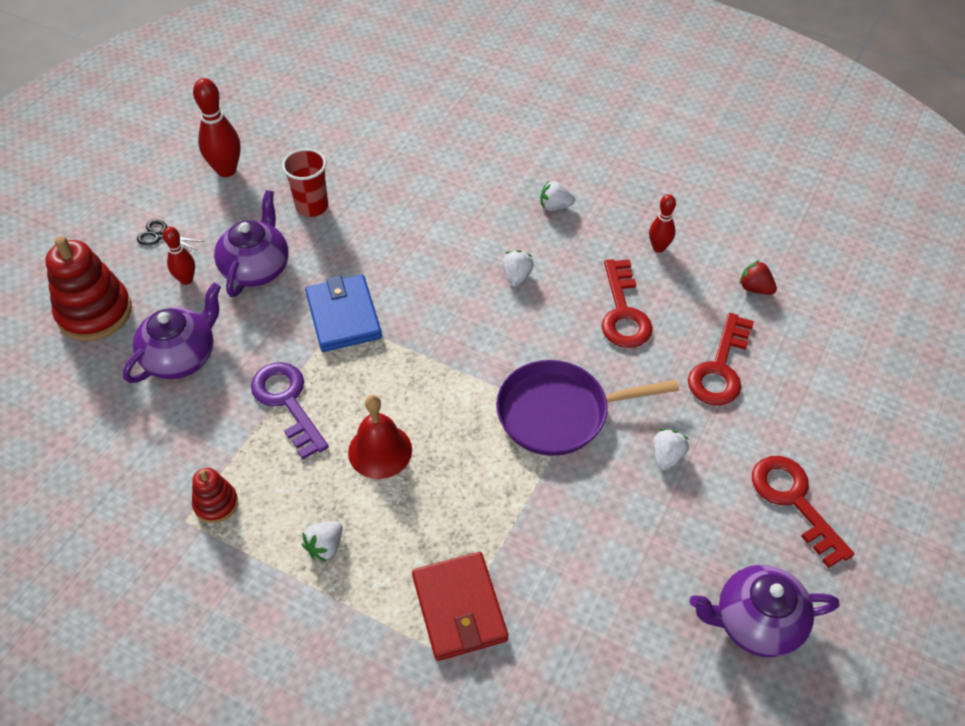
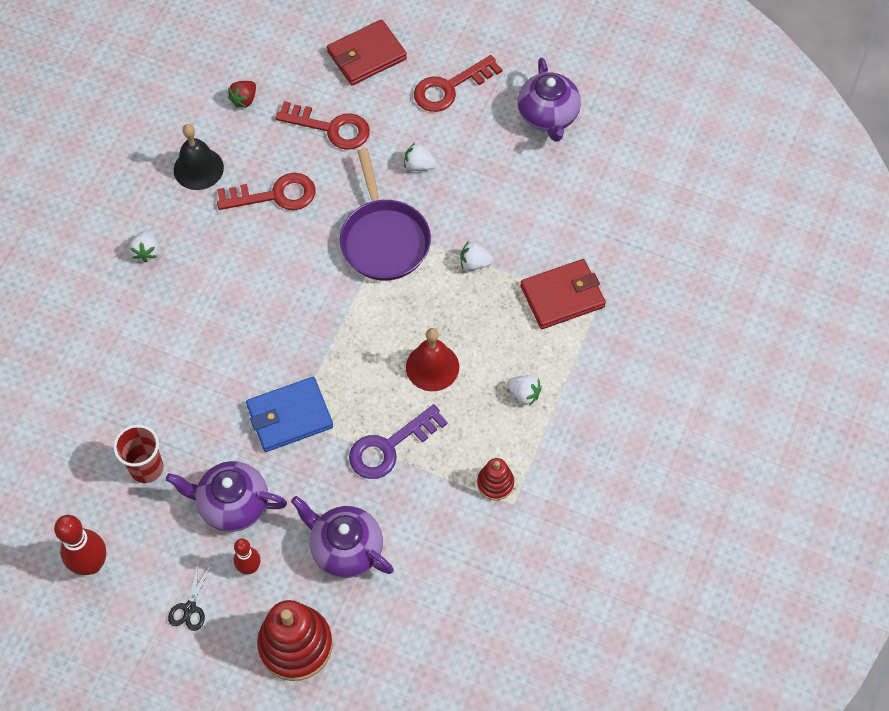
camera: 95 degrees left, 10 degrees up
white strawberry [502,250,534,287] -> white strawberry moved to [460,241,494,270]
red bowling pin [649,194,676,253] -> black bell [174,124,224,190]
none -> red wallet [327,19,407,85]

